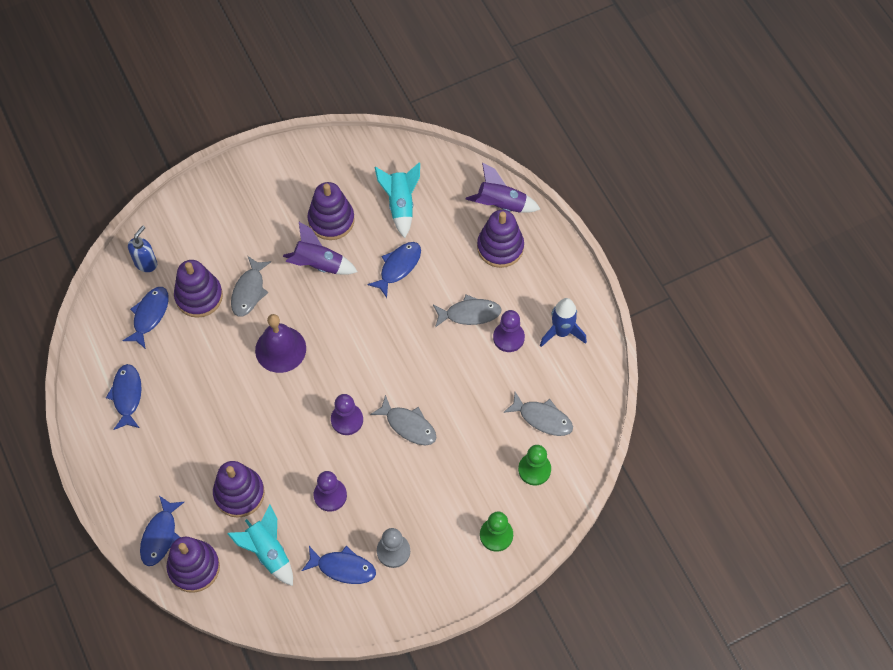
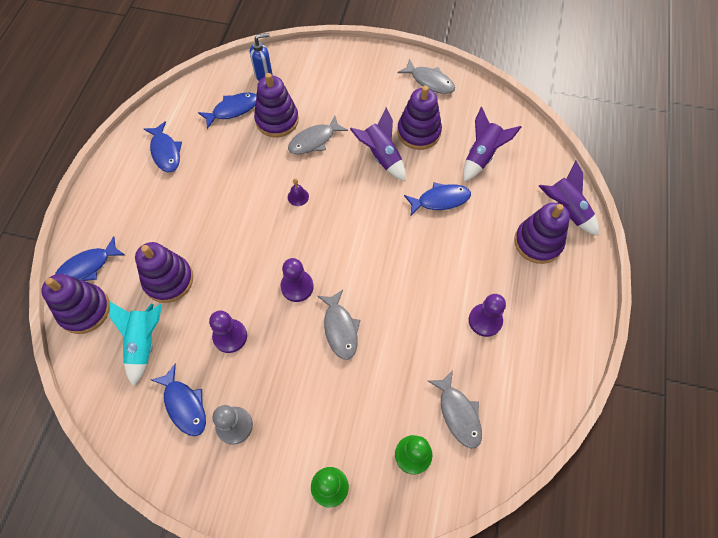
camera: 40 degrees right, 0 degrees up
blue fish [106,364,142,430] -> blue fish turned 120 degrees clockwise [144,121,182,172]
purple bell [255,314,306,373] -> purple bell [288,178,309,206], size x0.44
turquoise rocket [375,162,420,238] -> purple rocket [463,107,521,182]
grey fish [433,295,502,327] -> grey fish moved to [398,59,455,94]
blue rocket [540,298,587,347] -> none

